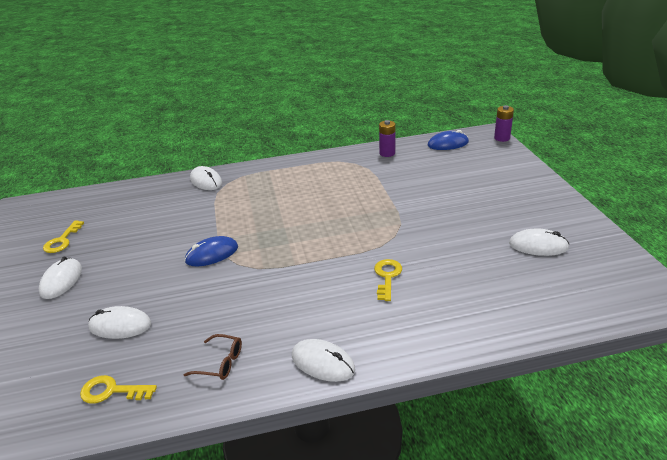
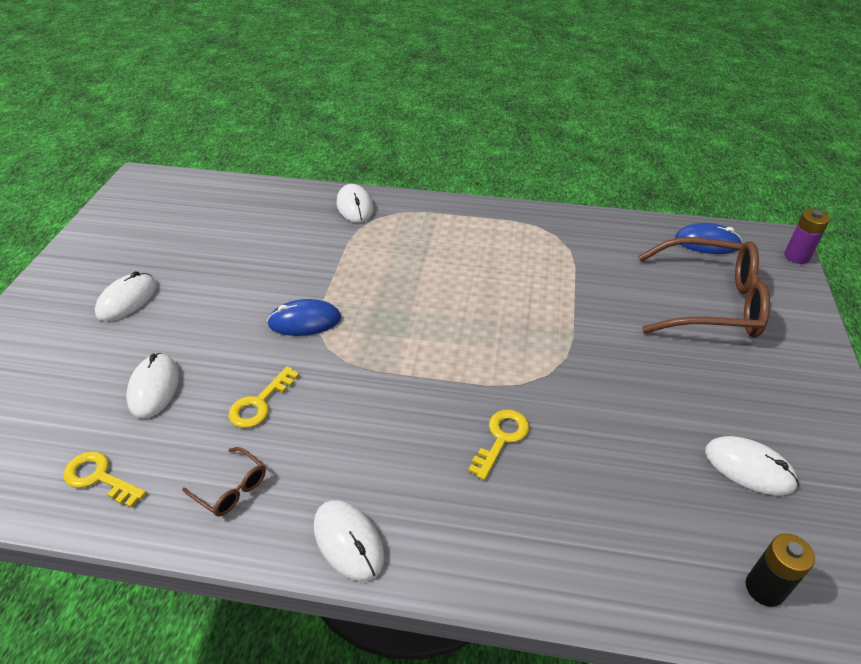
camera: 20 degrees right, 10 degrees up
yellow key [43,221,84,253] -> yellow key moved to [229,366,299,428]
white mouse [88,306,151,339] -> white mouse turned 60 degrees clockwise [126,353,179,418]
purple battery [379,120,396,157] -> none
none -> brown glasses [638,237,770,338]
none -> black battery [746,534,815,607]

